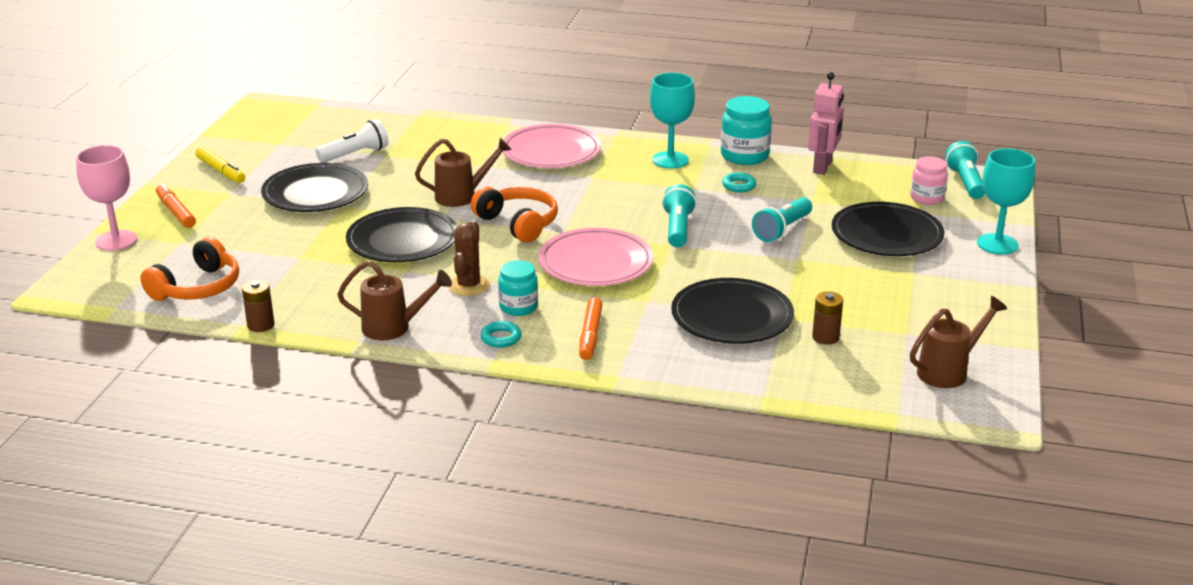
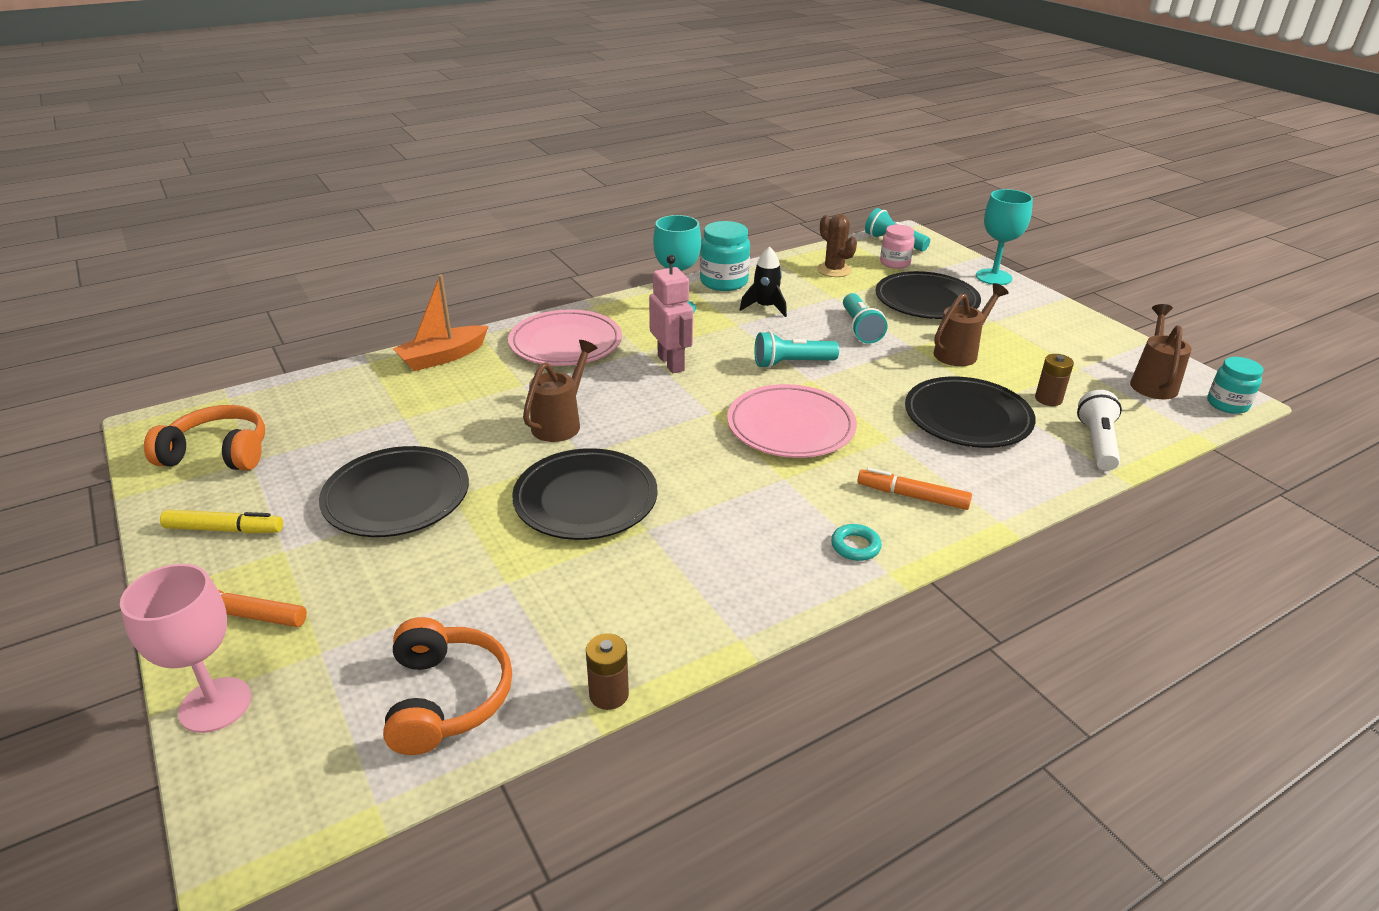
camera: 45 degrees left, 5 degrees up
white flashlight [315,119,388,163] -> white flashlight moved to [1077,390,1122,471]
brown watering can [337,261,452,340] -> brown watering can moved to [934,283,1008,366]
brown cactus [448,220,490,296] -> brown cactus moved to [817,214,857,277]
orange headphones [471,186,558,243] -> orange headphones moved to [144,405,265,471]
turquoise jar [498,260,538,316] -> turquoise jar moved to [1207,357,1263,414]
orange marker [579,297,603,360] -> orange marker turned 150 degrees clockwise [857,468,972,510]
turquoise flashlight [662,184,697,247] -> turquoise flashlight turned 60 degrees counterclockwise [754,331,839,368]
turquoise ring [722,172,756,192] -> black rocket [740,246,787,317]
pink robot [808,72,844,175] -> pink robot moved to [649,255,693,373]
none -> orange boat [393,275,489,371]

